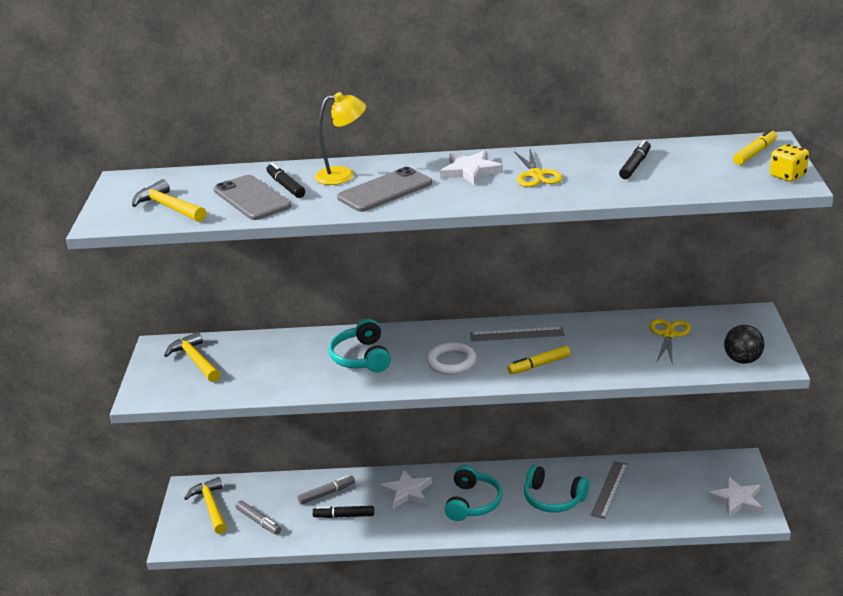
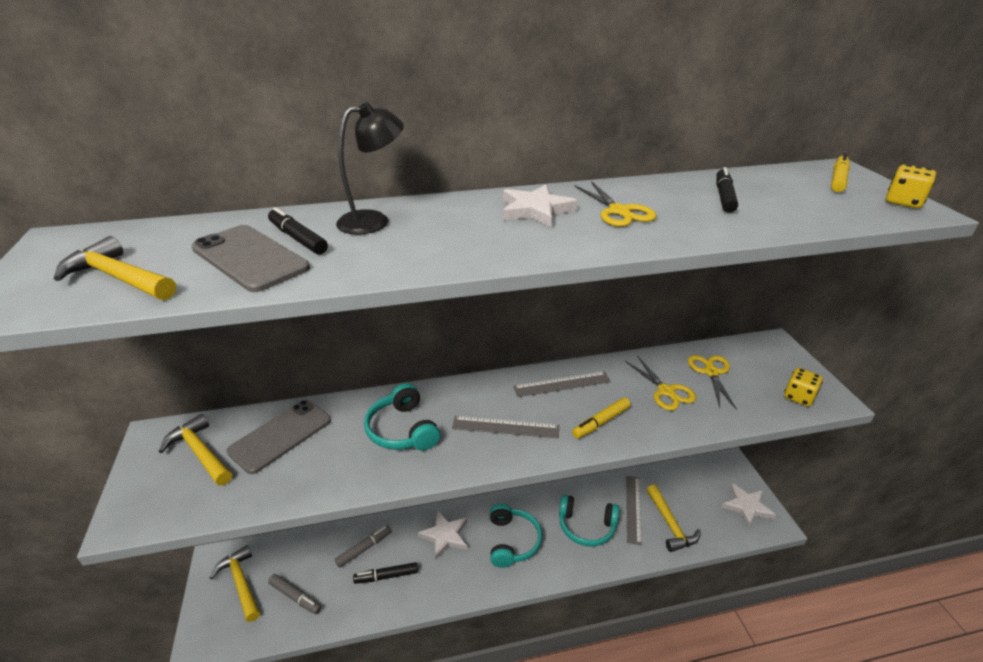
camera: 15 degrees left, 5 degrees up
yellow lamp [315,92,366,185] -> black lamp [336,102,404,235]
grey phone [337,167,432,212] -> grey phone moved to [227,400,331,474]
white ring [427,342,477,375] -> grey ruler [452,416,559,438]
black ball [724,325,765,364] -> yellow dice [784,368,823,407]
none -> yellow scissors [625,356,696,411]
none -> yellow hammer [647,485,700,552]

